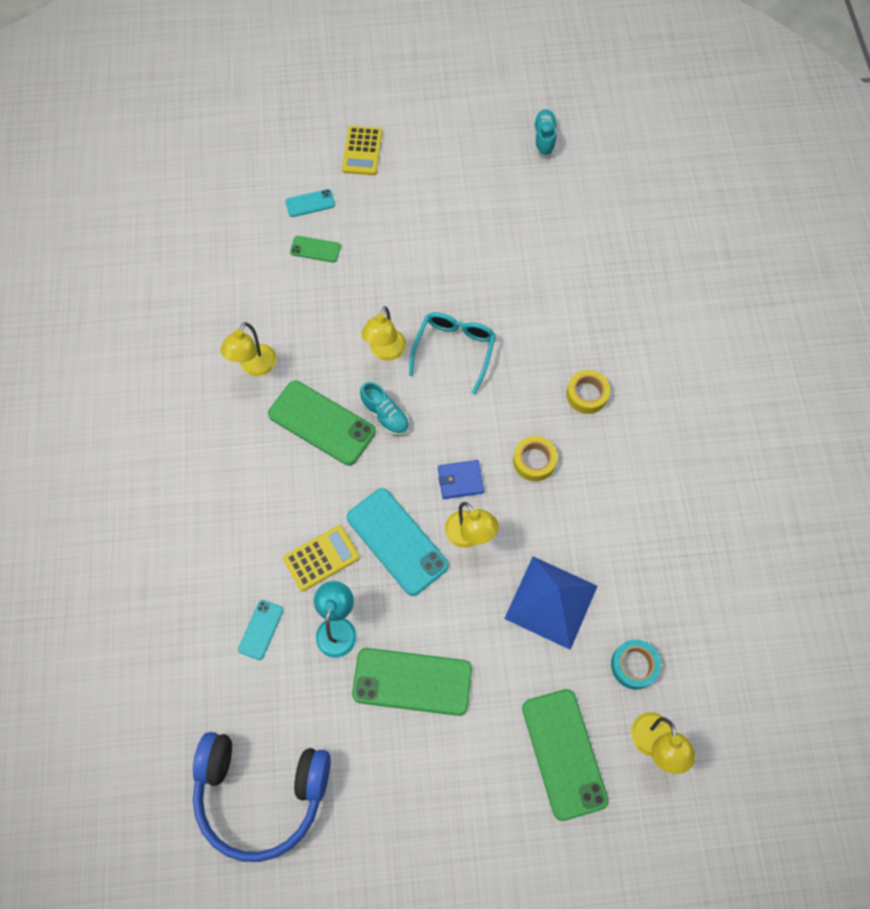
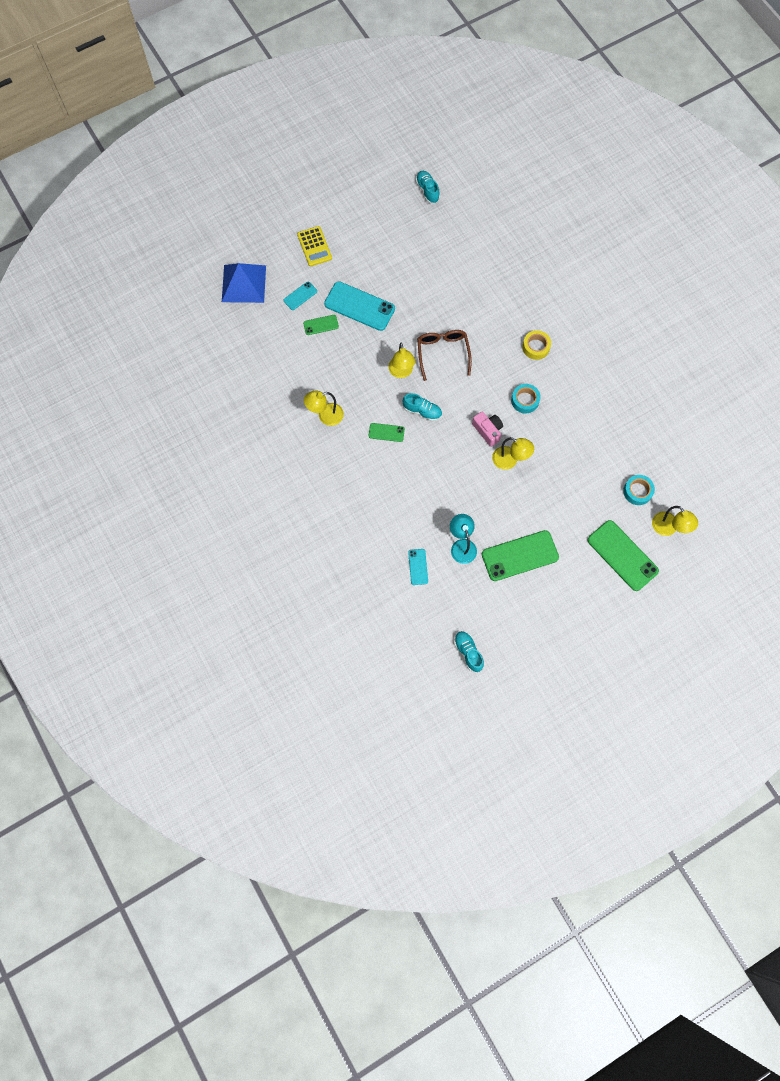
camera: 25 degrees left, 5 degrees up
blue headphones [193,732,331,862] -> turquoise shoe [454,631,484,672]
yellow lamp [220,322,277,376] -> yellow lamp turned 75 degrees clockwise [304,391,344,426]
green phone [268,381,376,466] -> green phone [369,423,405,442], size x0.50
yellow calculator [283,525,360,591] -> none
turquoise phone [347,488,449,596] -> turquoise phone moved to [324,281,395,331]
turquoise glasses [409,312,496,395] -> brown glasses [417,330,472,381]
blue wallet [438,460,484,499] -> pink camera [472,412,503,447]
blue pyramid [504,557,597,650] -> blue pyramid moved to [222,263,266,303]
yellow tape [513,436,557,481] -> turquoise tape [511,384,541,414]

